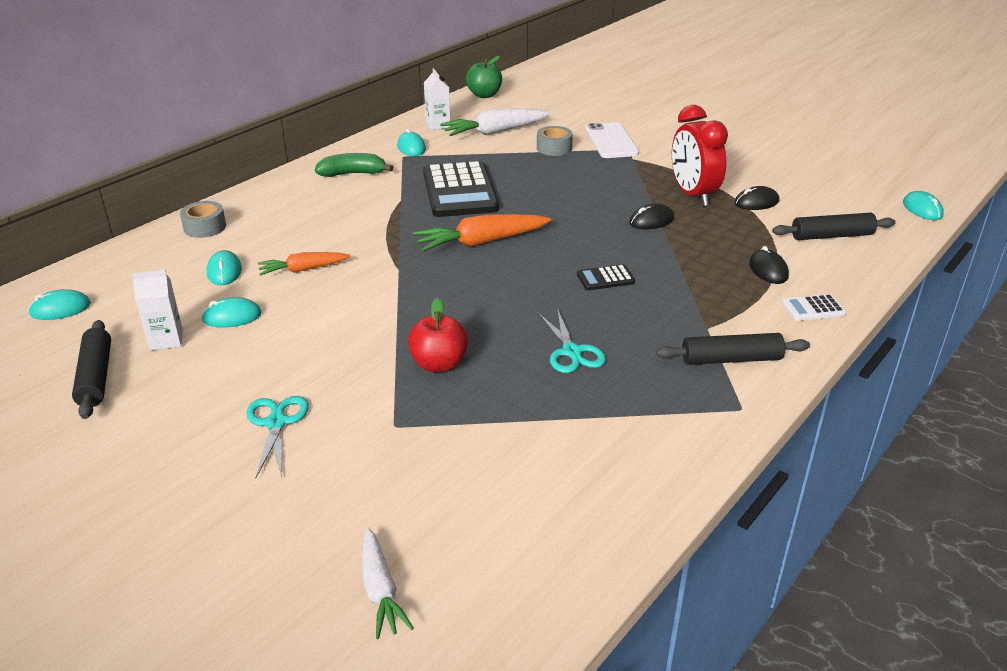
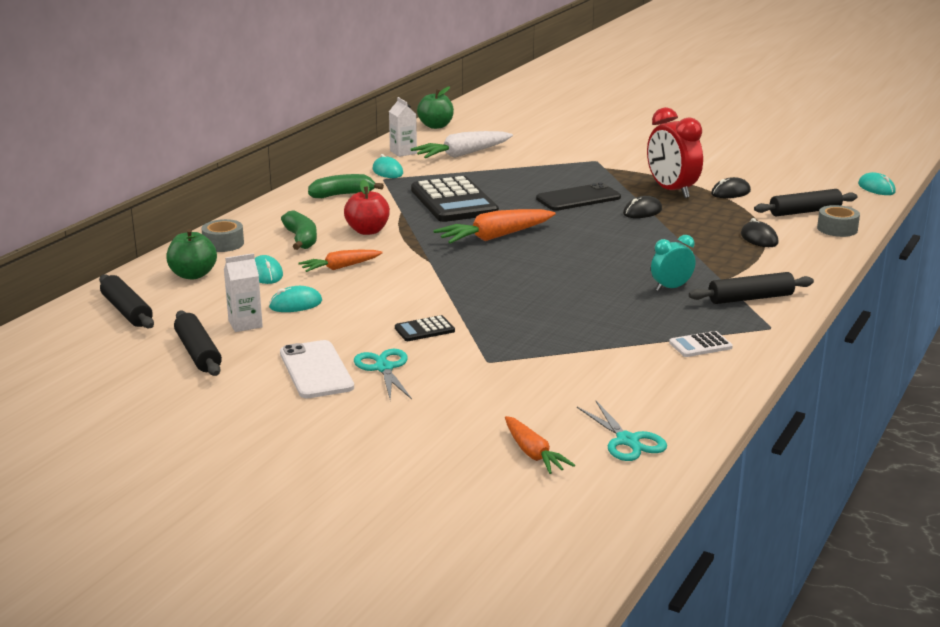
camera: 10 degrees left, 10 degrees down
turquoise mouse [28,289,91,320] -> black rolling pin [99,274,154,328]
white carrot [362,527,414,639] -> orange carrot [505,416,575,474]
red apple [408,298,468,372] -> red apple moved to [344,180,390,235]
grey tape [537,126,573,156] -> grey tape moved to [817,205,860,237]
turquoise scissors [538,310,606,373] -> turquoise scissors moved to [577,401,667,461]
black calculator [577,264,635,290] -> black calculator moved to [395,315,455,341]
white phone [585,122,639,158] -> white phone moved to [280,340,354,398]
white calculator [782,294,846,321] -> white calculator moved to [669,331,733,357]
none -> green apple [166,229,217,279]
none -> green banana [281,210,317,250]
none -> black phone [536,182,621,211]
none -> turquoise clock [651,235,695,291]

